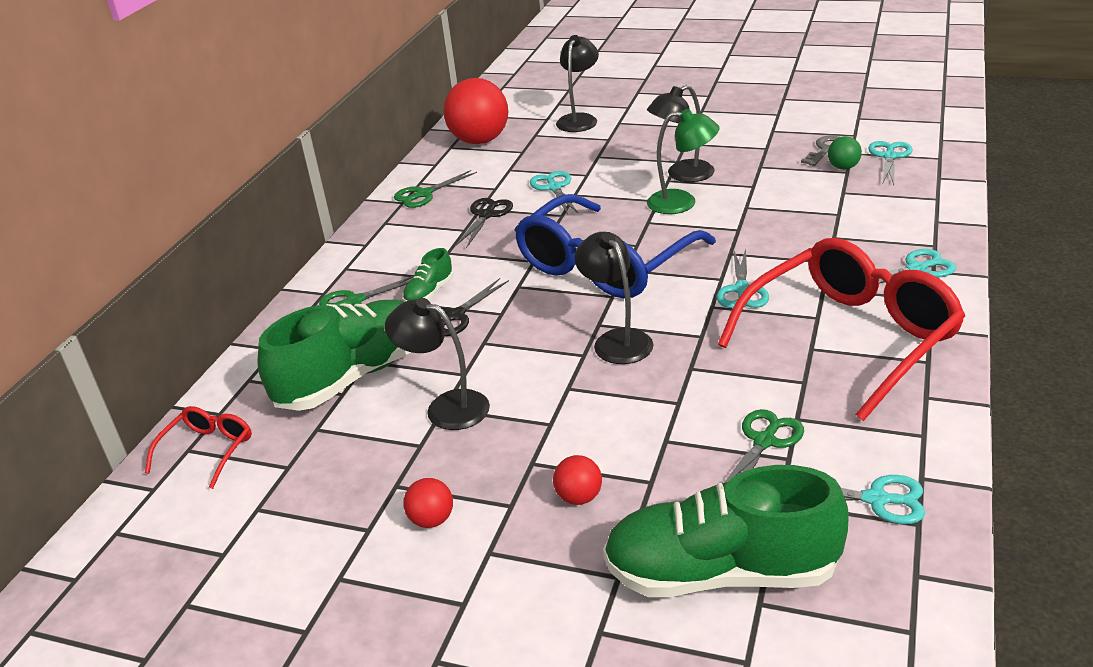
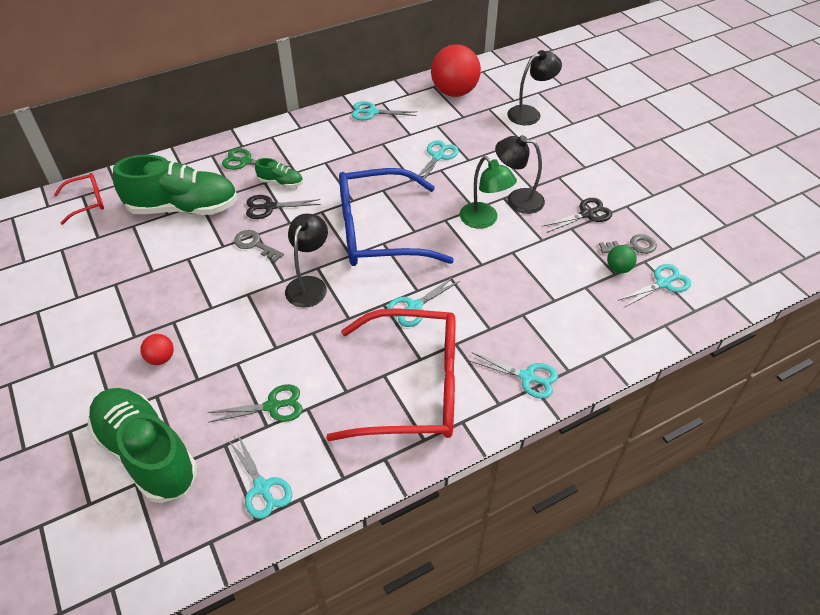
camera: 40 degrees right, 15 degrees up
black lamp [385,298,490,430] -> none
green scissors [394,170,477,208] -> turquoise scissors [352,101,417,120]
green shoe [403,248,454,302] -> green shoe turned 150 degrees counterclockwise [255,158,303,188]
red ball [403,478,453,528] -> none
black scissors [456,198,513,248] -> black scissors moved to [542,198,612,232]
none -> grey key [234,230,284,262]

